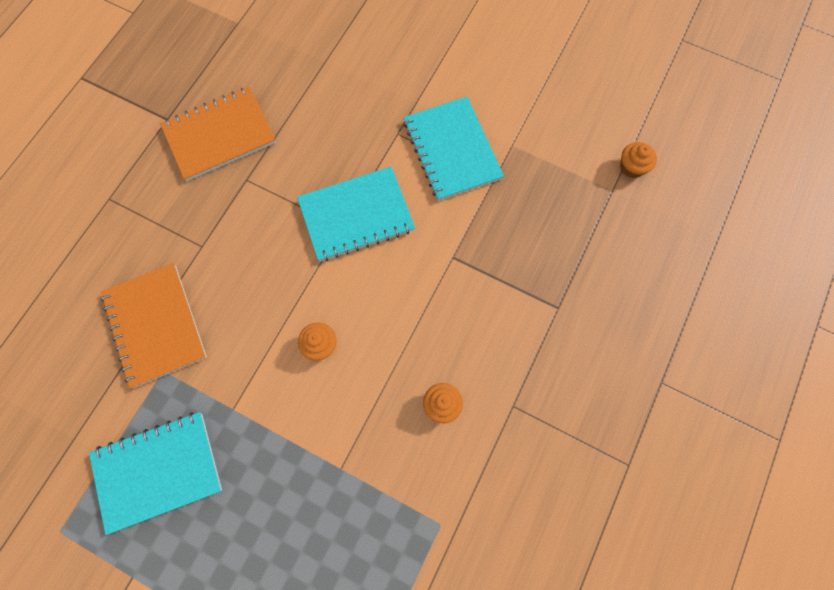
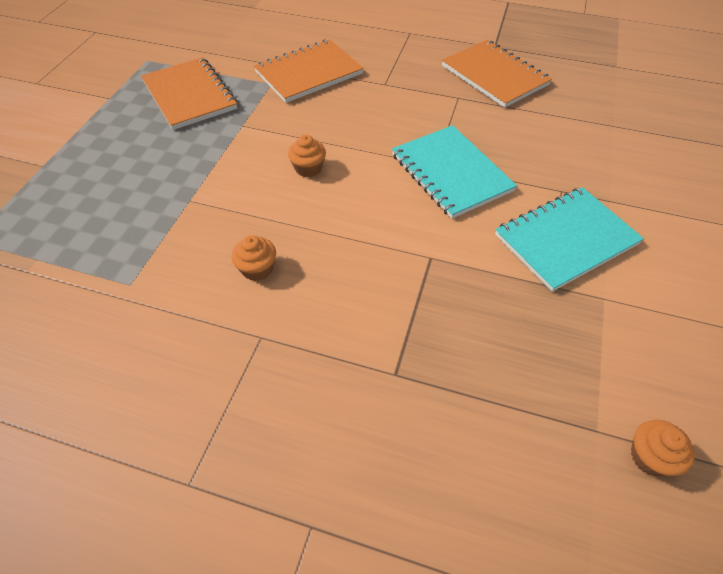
camera: 80 degrees right, 20 degrees down
turquoise notebook [89,412,222,535] -> orange notebook [141,57,237,130]

